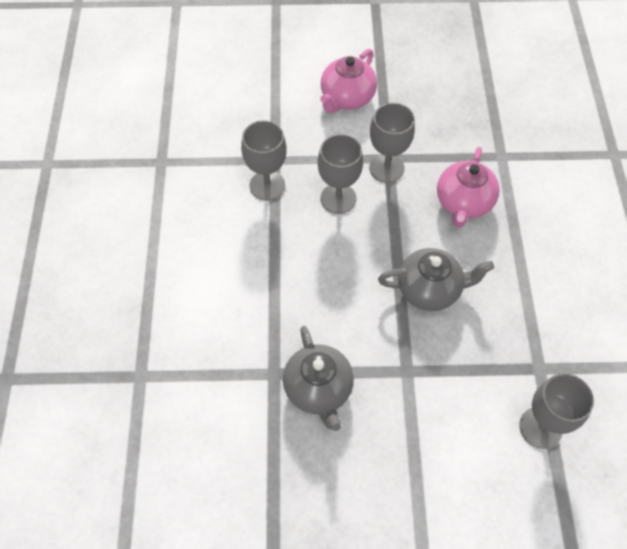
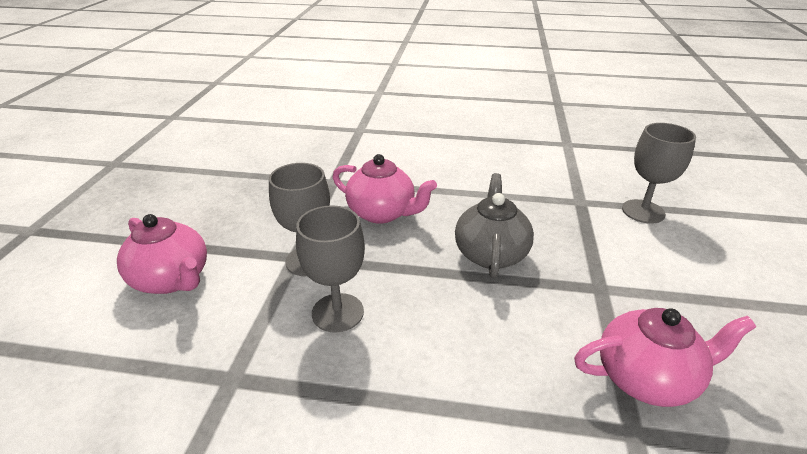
camera: 80 degrees left, 25 degrees down
grey goblet [241,120,287,201] -> none
grey teapot [283,326,354,431] -> pink teapot [574,308,756,407]

